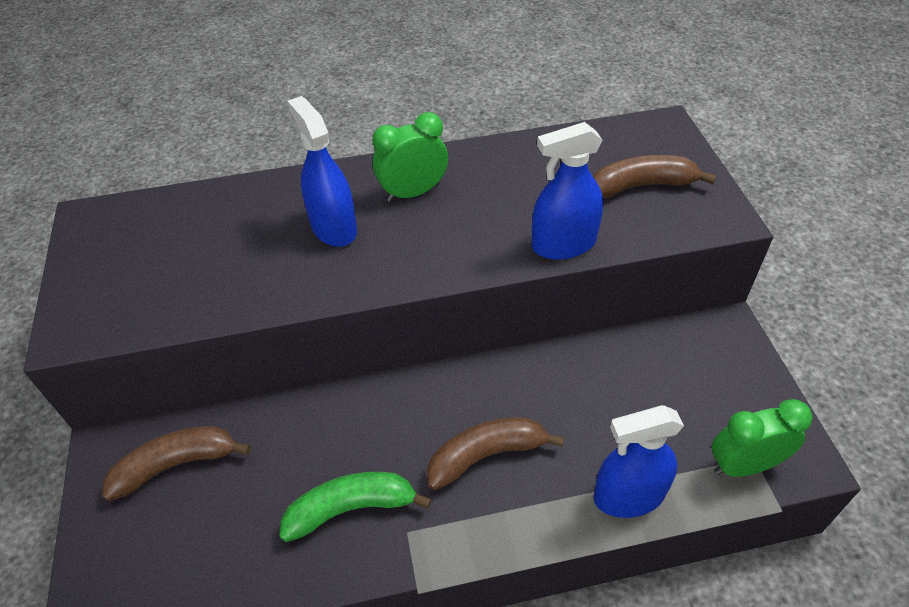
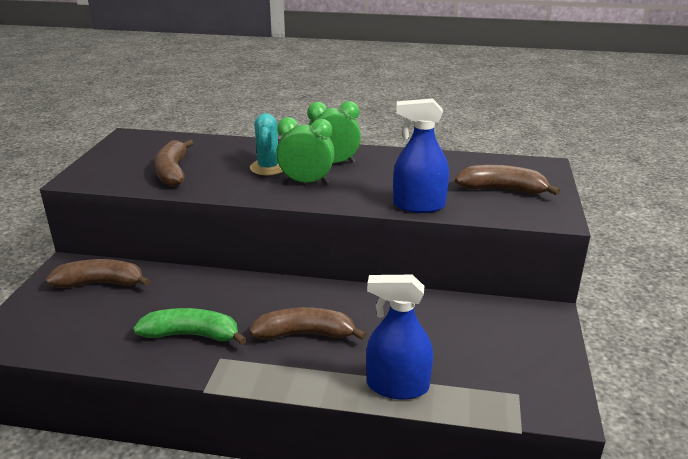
camera: 20 degrees right, 20 degrees down
blue spray bottle [287,96,357,247] -> turquoise cactus [250,113,283,175]
green clock [712,399,813,477] -> green clock moved to [276,117,335,184]
none -> brown banana [155,139,193,186]

